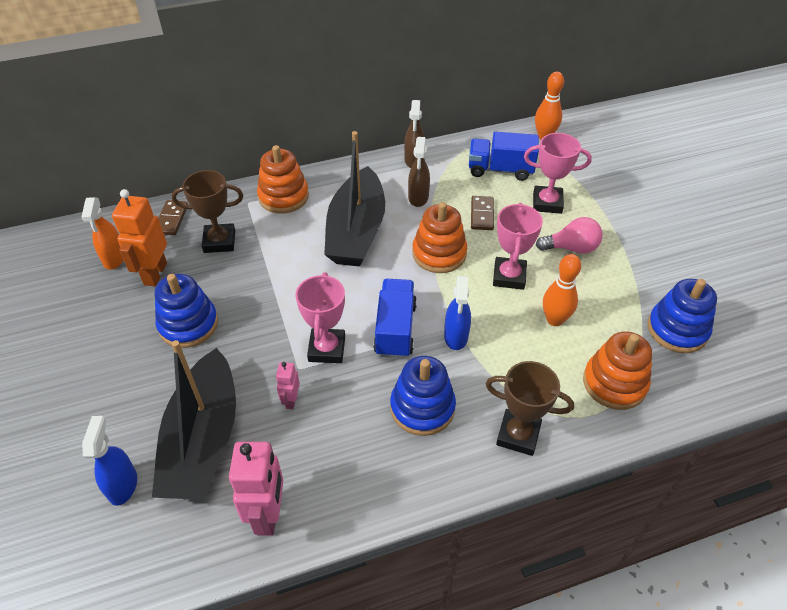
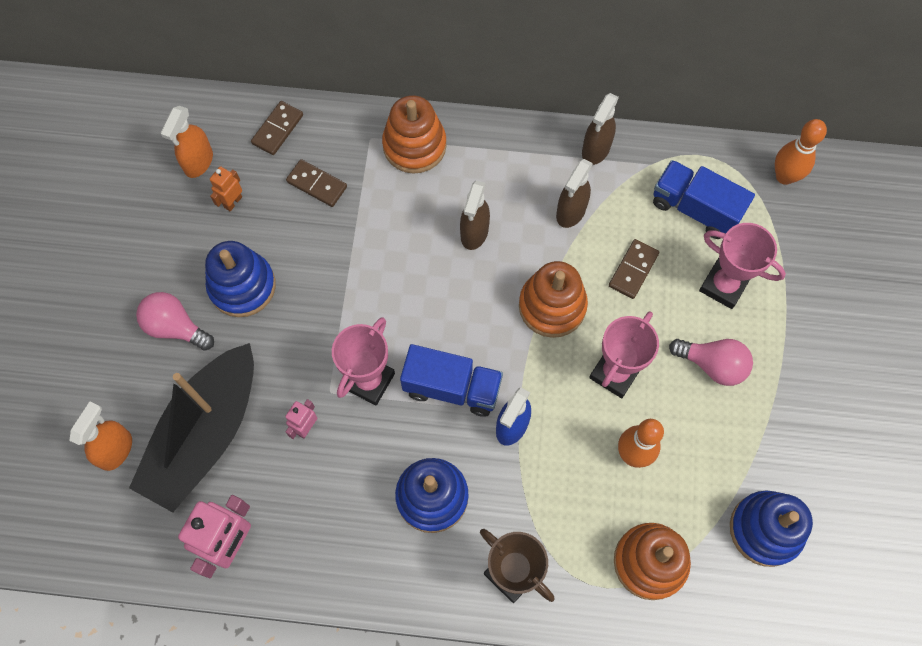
camera: 25 degrees right, 20 degrees up
blue spray bottle [82,416,137,506] -> orange spray bottle [69,401,132,471]
orange robot [112,189,167,286] -> orange robot [210,166,242,211], size x0.52
brown trophy [172,170,243,253] -> brown domino [286,159,347,207]
black boat [324,131,385,267] -> brown spray bottle [460,180,490,250]
blue truck [373,279,417,358] -> blue truck turned 75 degrees clockwise [400,344,503,416]
none -> pink light bulb [136,292,214,351]

